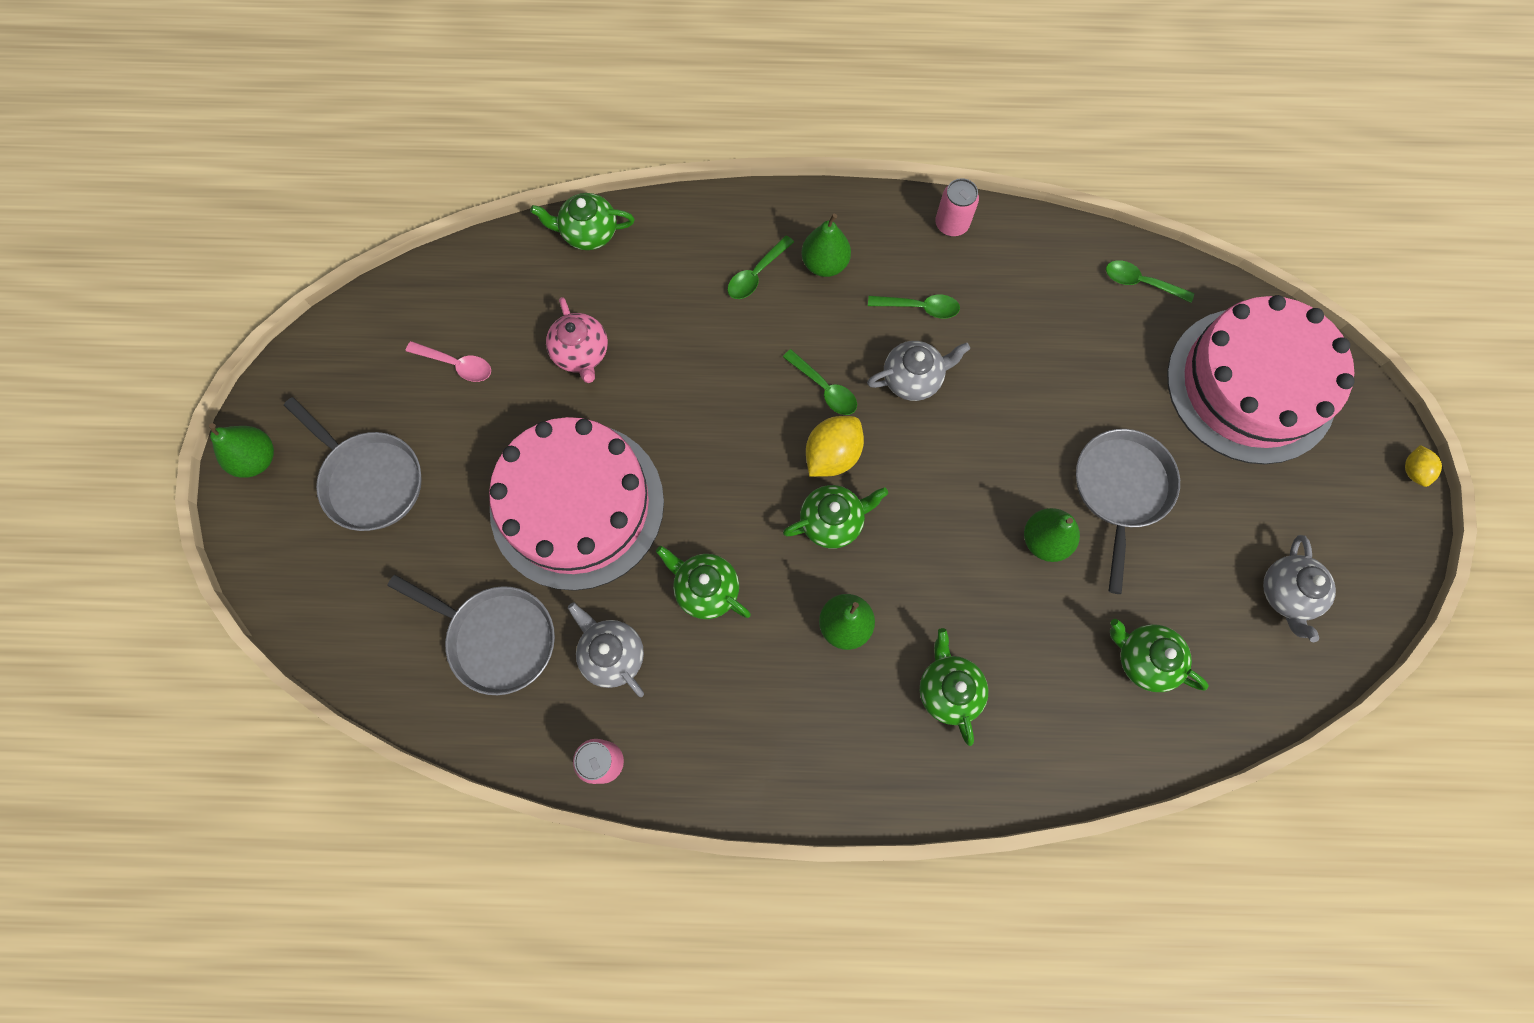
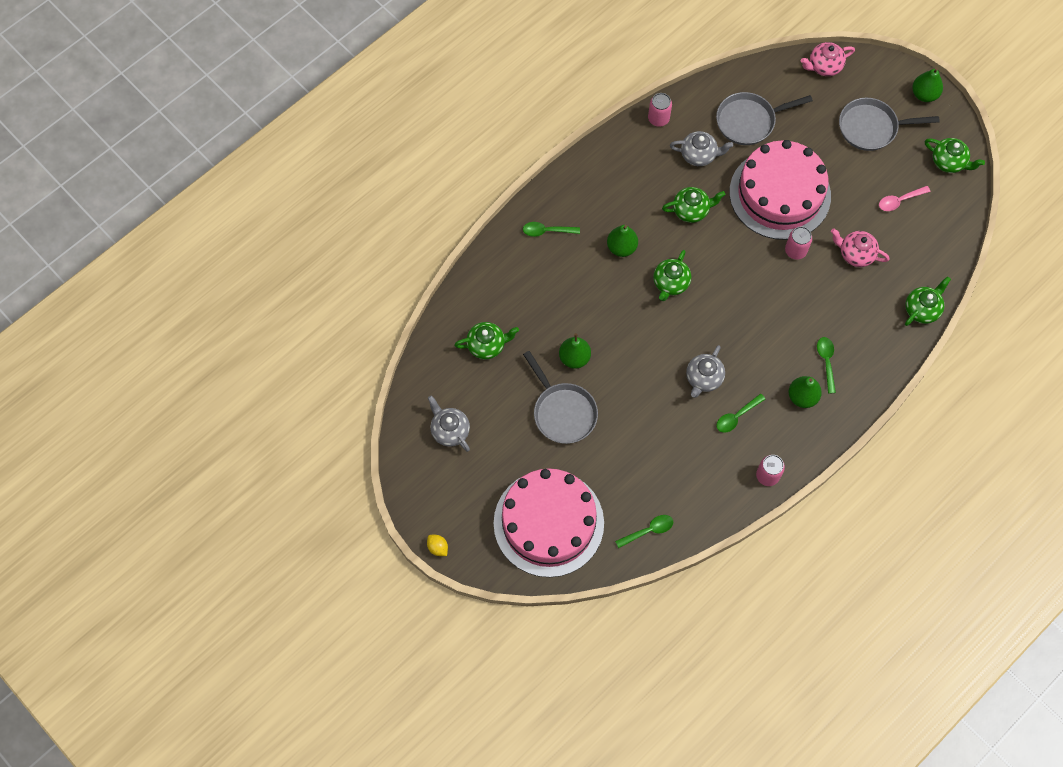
camera: 135 degrees right, 5 degrees down
green spoon [783,349,857,415] -> green spoon moved to [523,222,580,237]
yellow lemon [806,416,864,477] -> none
green teapot [920,628,988,746] -> green teapot moved to [925,138,985,173]
none -> pink can [785,226,812,260]
none -> pink teapot [801,42,855,76]

